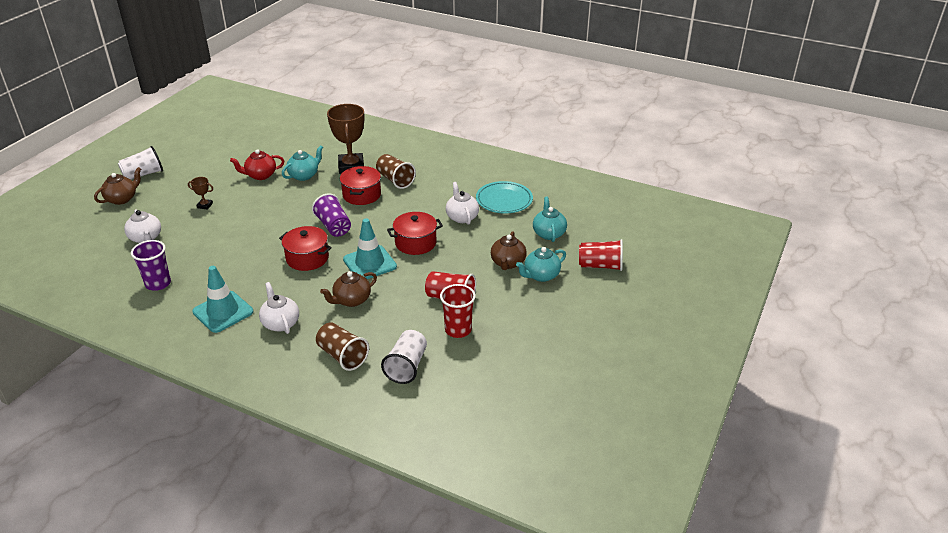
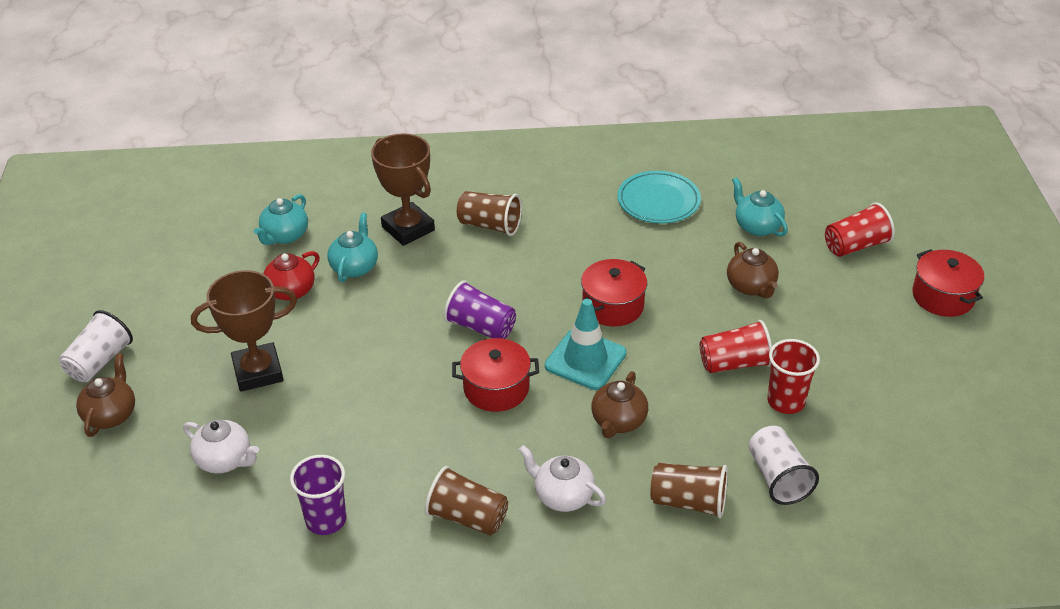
camera: 30 degrees left, 5 degrees up
brown trophy [188,177,213,210] -> brown trophy [191,270,297,392], size x2.26
turquoise traffic cone [192,266,253,333] -> brown cup [425,466,508,535]
red pot [340,166,381,205] -> red pot moved to [912,249,984,317]
white teapot [446,182,479,225] -> none
turquoise teapot [516,247,566,282] -> turquoise teapot moved to [254,194,308,245]

